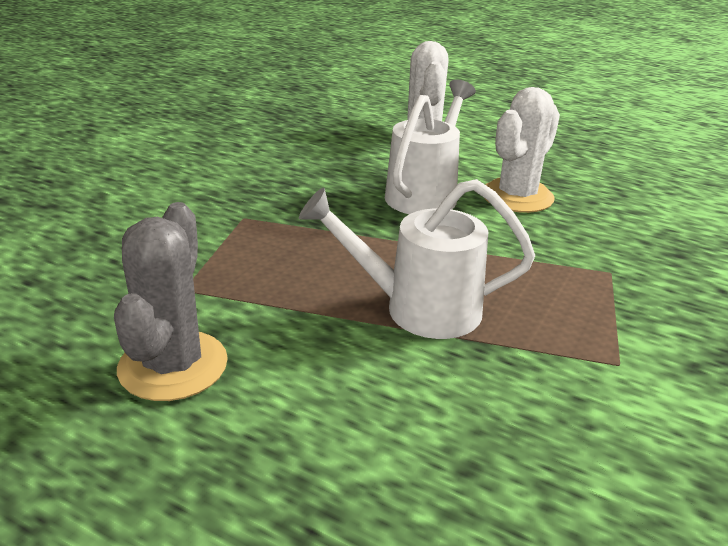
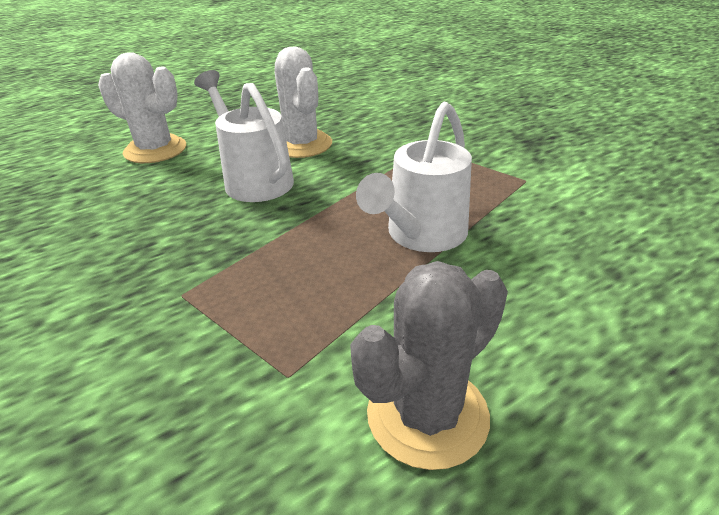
camera: 60 degrees left, 5 degrees up
grey cactus [114,202,228,401] -> grey cactus turned 75 degrees counterclockwise [350,261,508,470]

